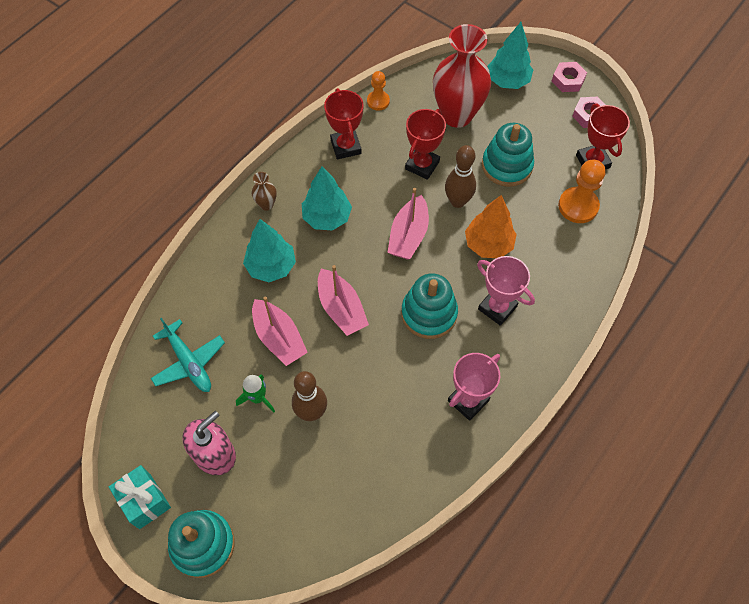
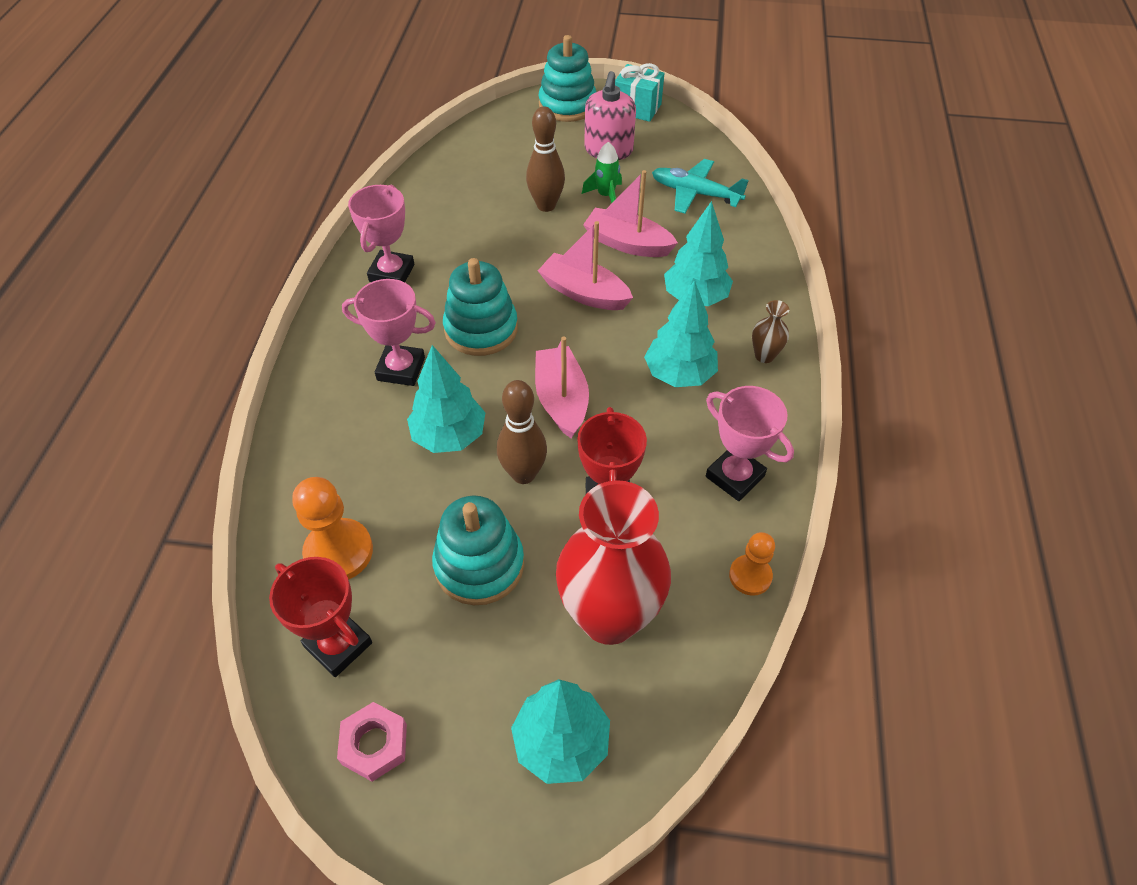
camera: 150 degrees right, 10 degrees down
red trophy [324,88,364,159] -> pink trophy [706,386,794,501]
orange tree [465,195,517,258] -> turquoise tree [407,345,485,453]
pink nut [552,62,587,92] -> none

